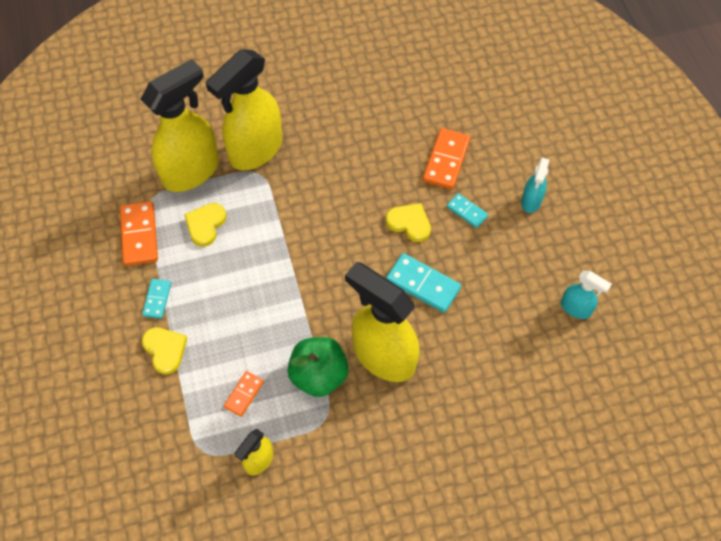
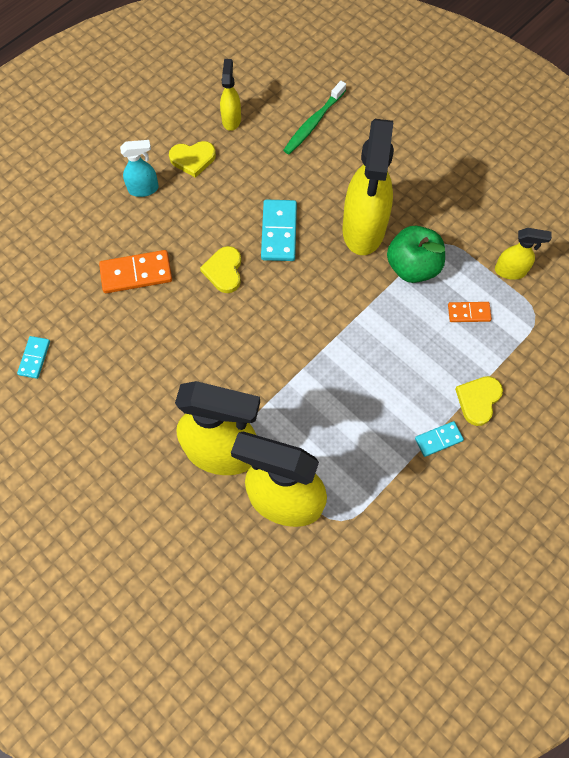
camera: 120 degrees left, 5 degrees up
orange domino [120,201,158,266] -> none
yellow heart [184,203,227,247] -> yellow heart moved to [169,141,216,178]
turquoise domino [447,193,488,228] -> turquoise domino moved to [17,336,50,379]
turquoise spray bottle [561,270,612,319] -> yellow spray bottle [220,59,241,131]
none -> green toothbrush [284,81,346,154]

